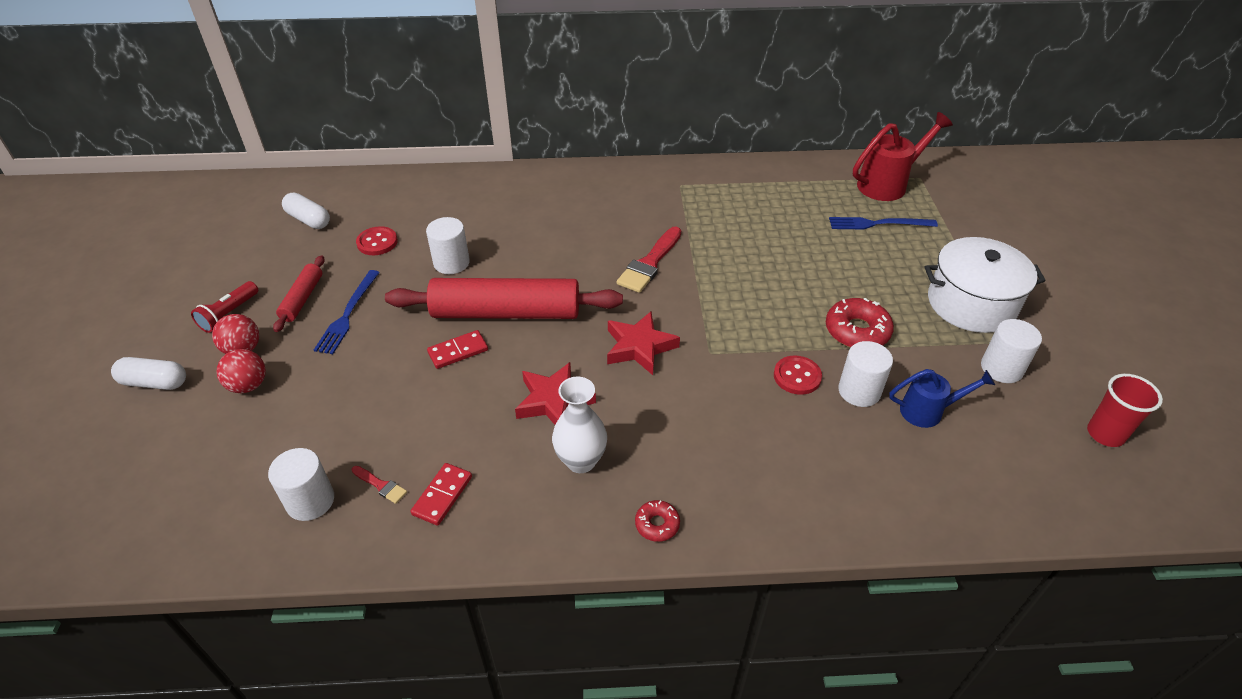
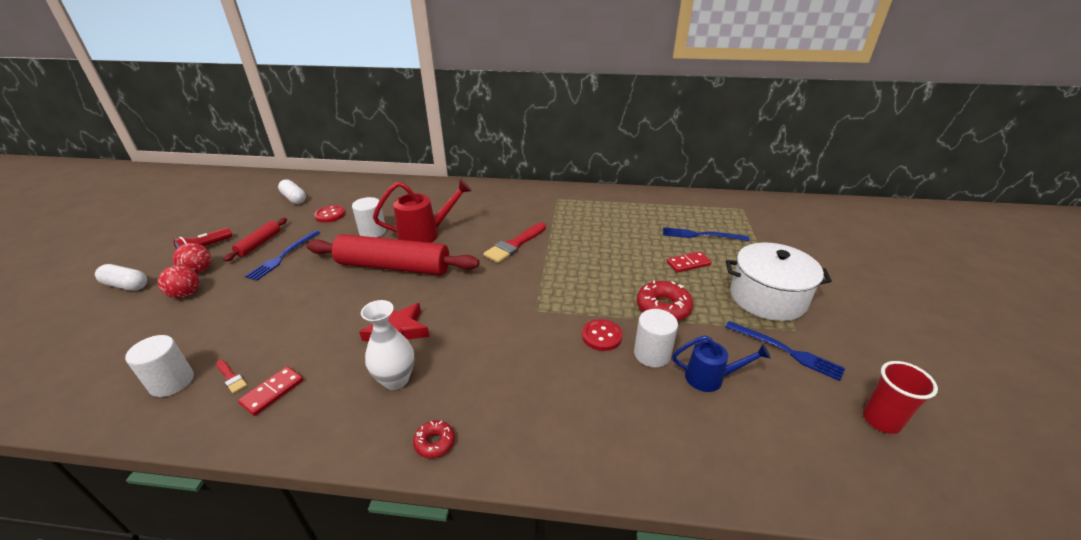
camera: 10 degrees right, 10 degrees down
red domino [427,330,488,369] -> red domino moved to [667,252,712,273]
red star [607,311,680,375] -> none
red watering can [853,112,953,201] -> red watering can moved to [373,179,472,243]
white cylinder [981,319,1042,383] -> blue fork [725,321,845,381]

